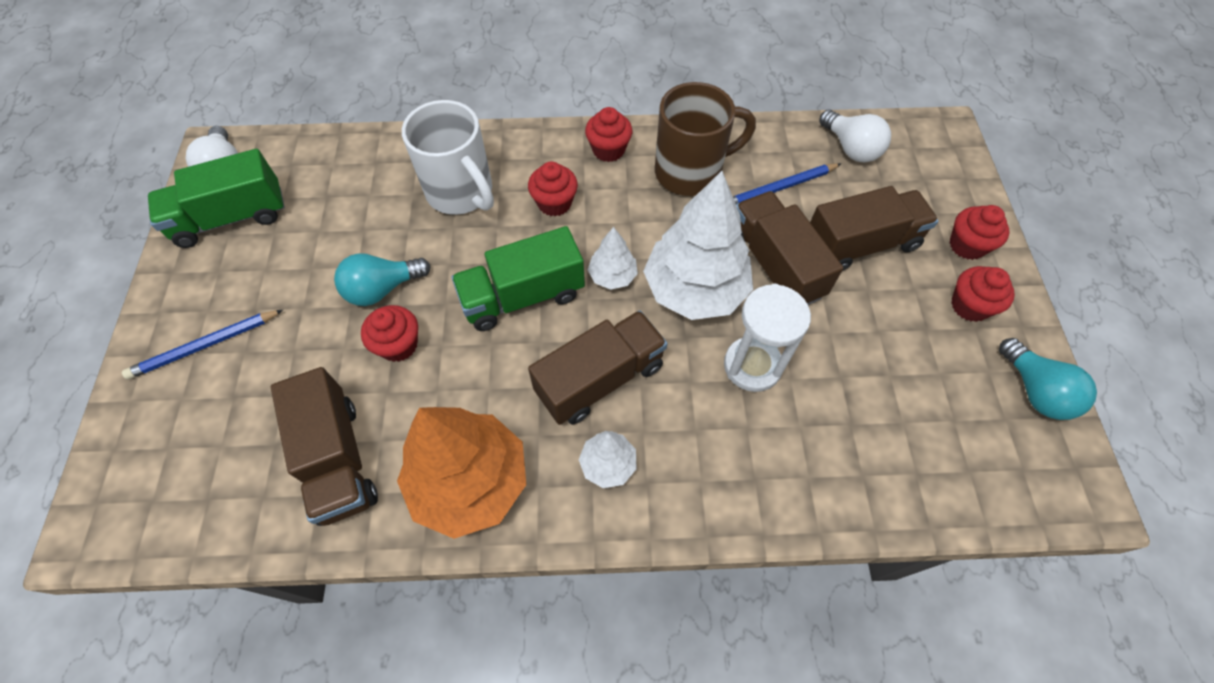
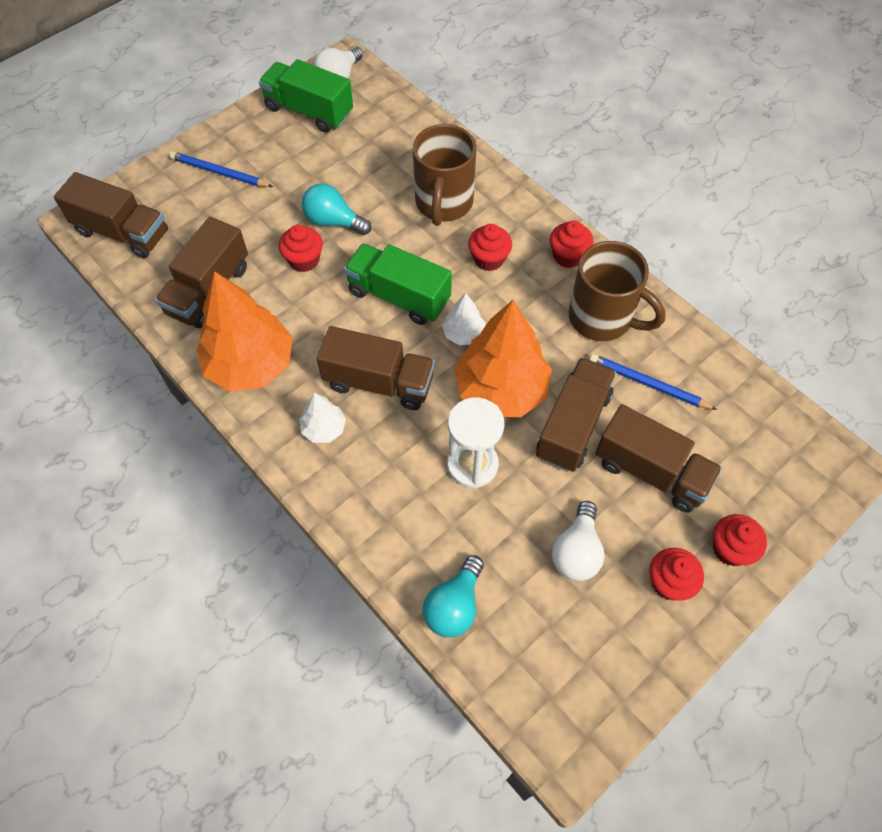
camera: 50 degrees right, 0 degrees up
white mug [402,100,494,215] -> brown mug [413,124,477,226]
white tree [643,171,753,320] -> orange tree [454,300,552,417]
white light bulb [819,110,891,163] -> white light bulb moved to [552,501,605,581]
turquoise light bulb [999,338,1097,420] -> turquoise light bulb moved to [423,555,484,637]
none -> brown truck [54,172,168,258]

